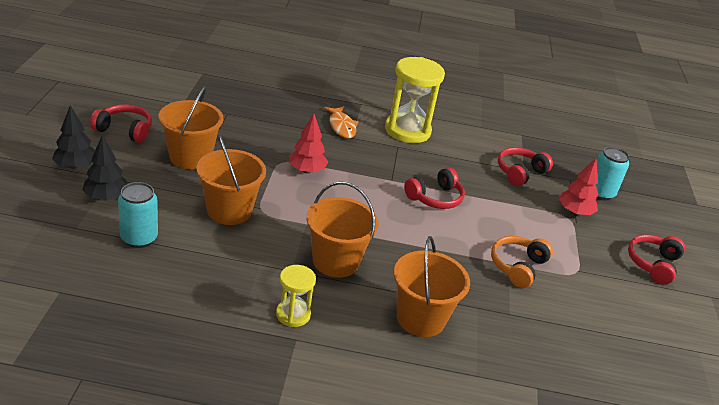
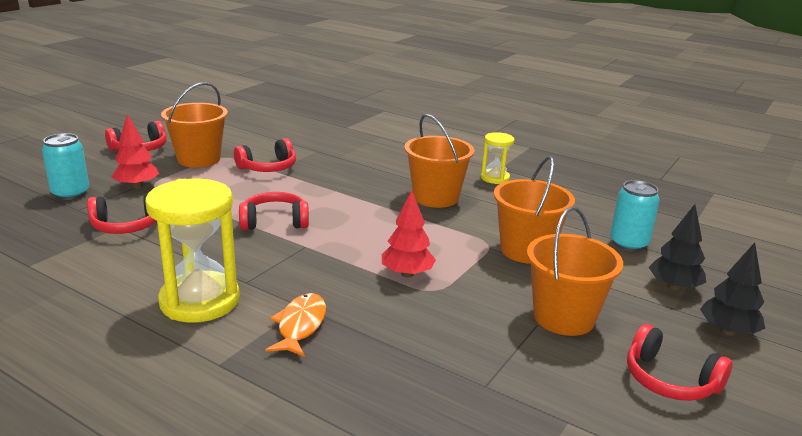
camera: 150 degrees left, 10 degrees down
orange bucket [394,236,470,337] -> orange bucket moved to [161,82,228,167]
orange headphones [491,236,553,288] -> red headphones [234,138,296,172]

